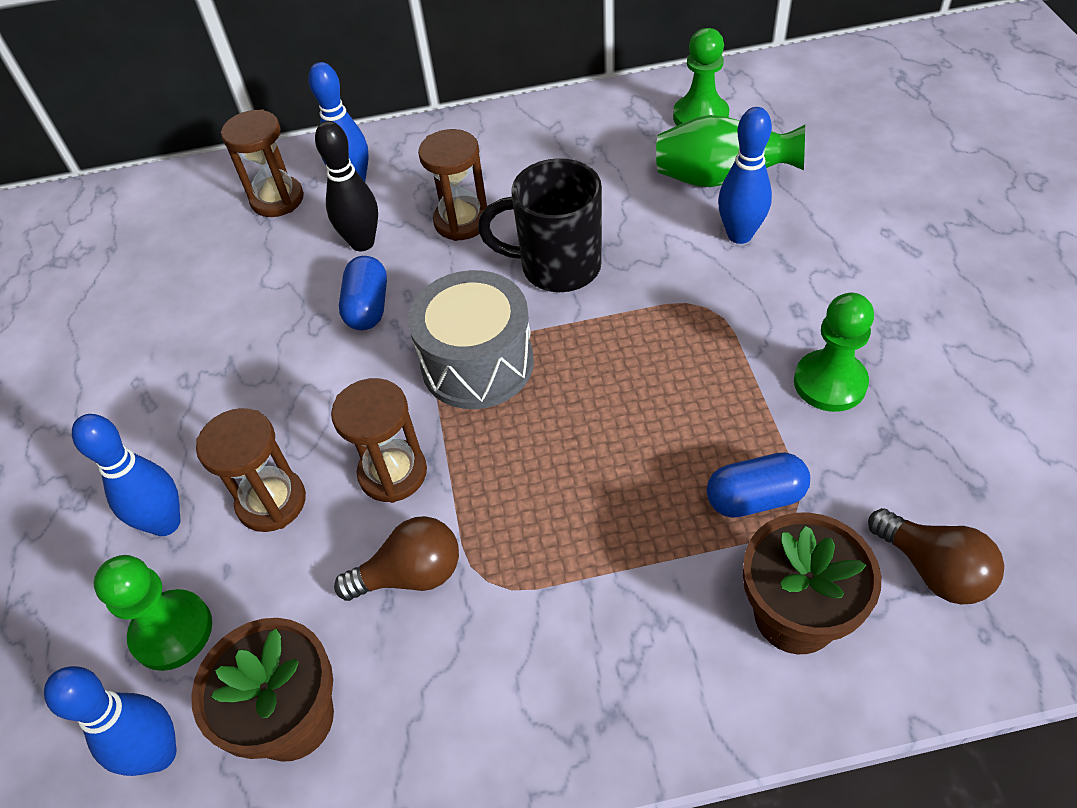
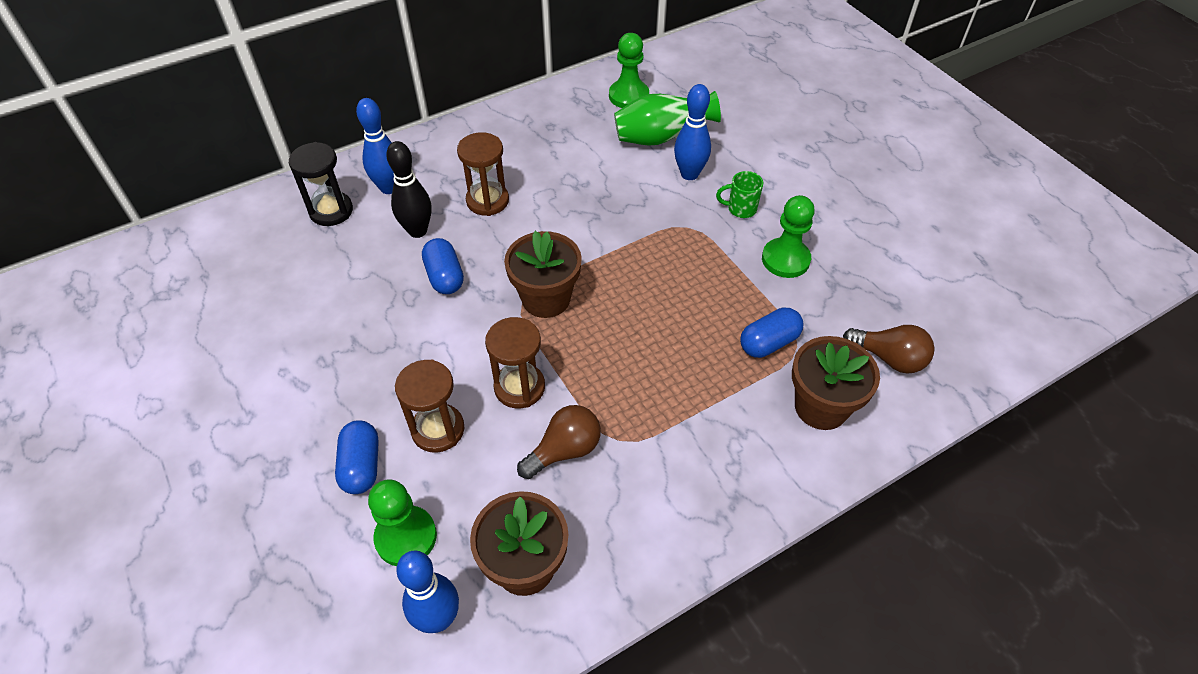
camera: 25 degrees left, 0 degrees up
blue bowling pin [72,414,181,536] -> blue capsule [335,420,379,494]
brown hourglass [221,109,304,217] -> black hourglass [289,142,353,226]
grey drum [408,270,534,409] -> brown flower pot [504,231,582,318]
black mug [478,158,602,292] -> none
none -> green mug [716,171,763,218]

